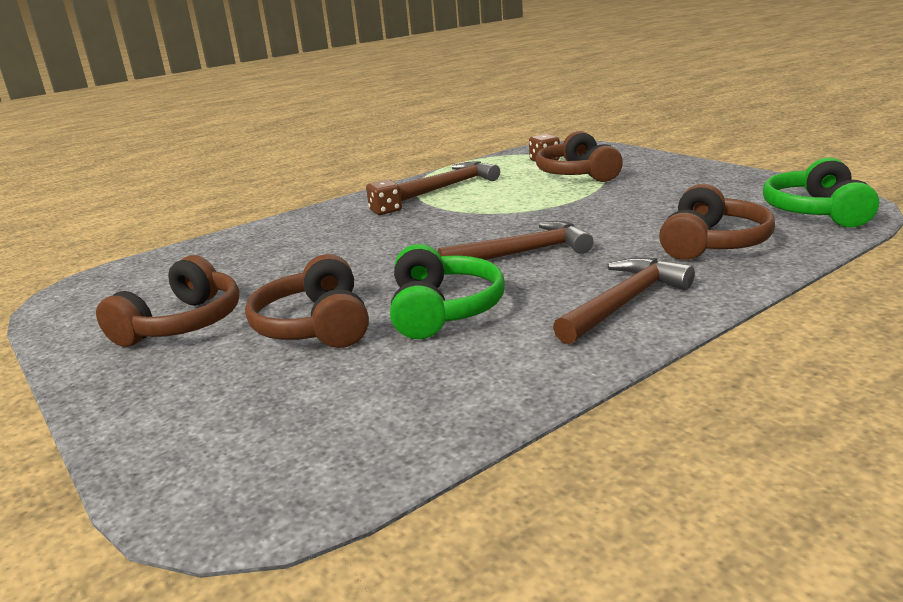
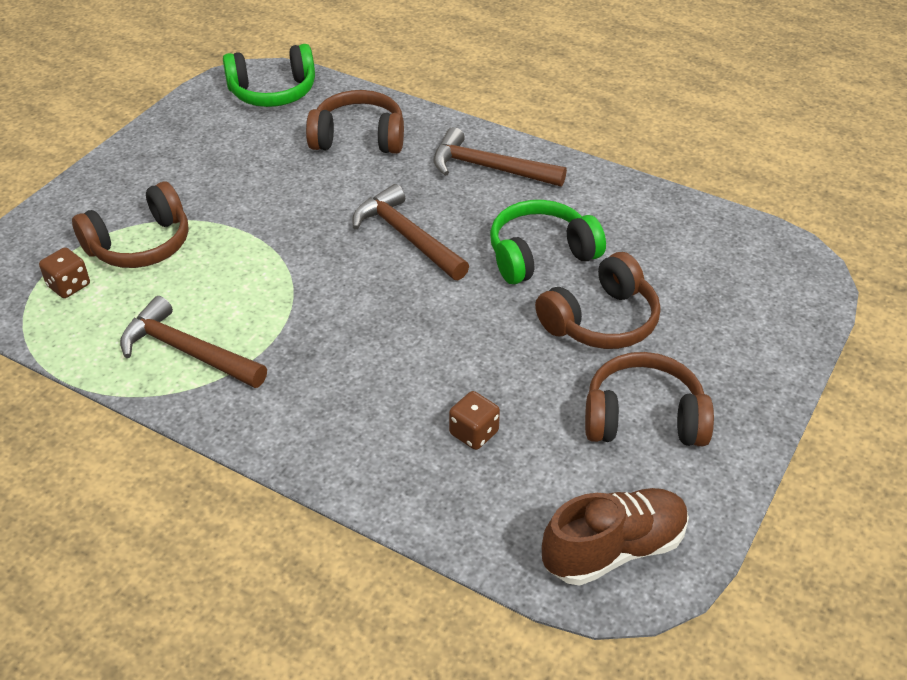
camera: 115 degrees left, 20 degrees up
brown dice [366,180,402,215] -> brown dice moved to [449,391,500,450]
none -> brown shoe [542,488,689,586]

